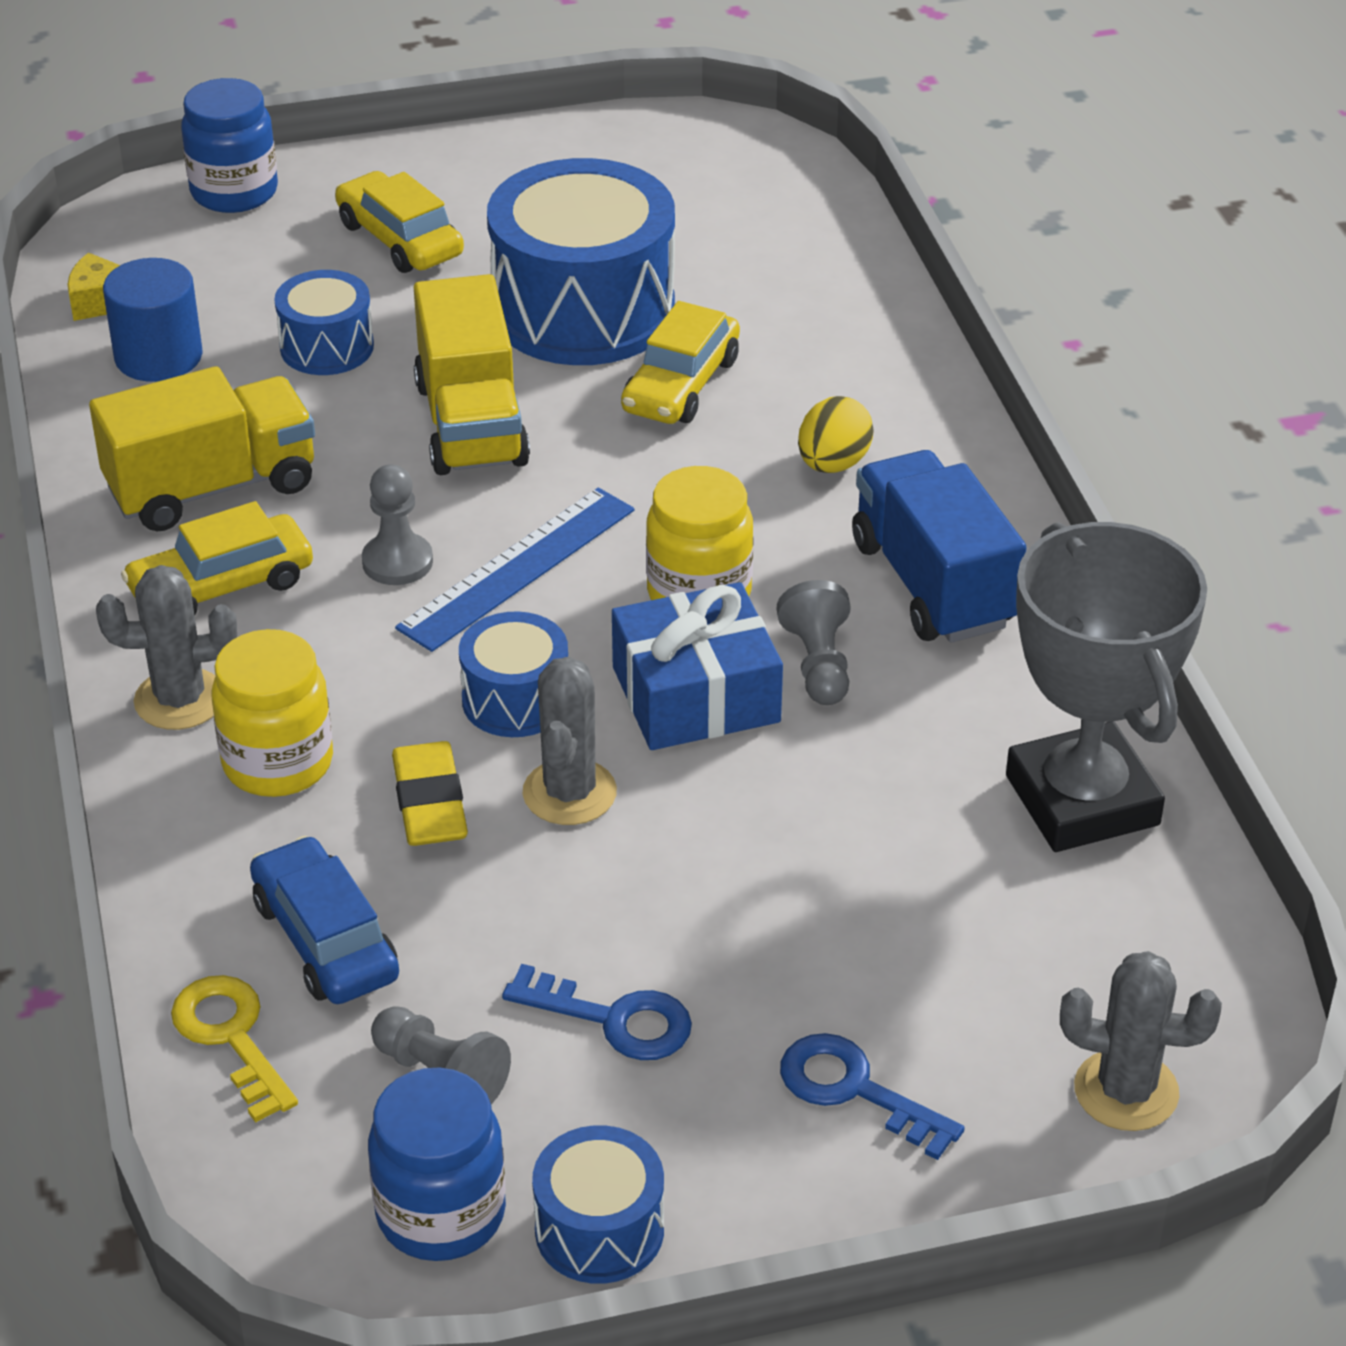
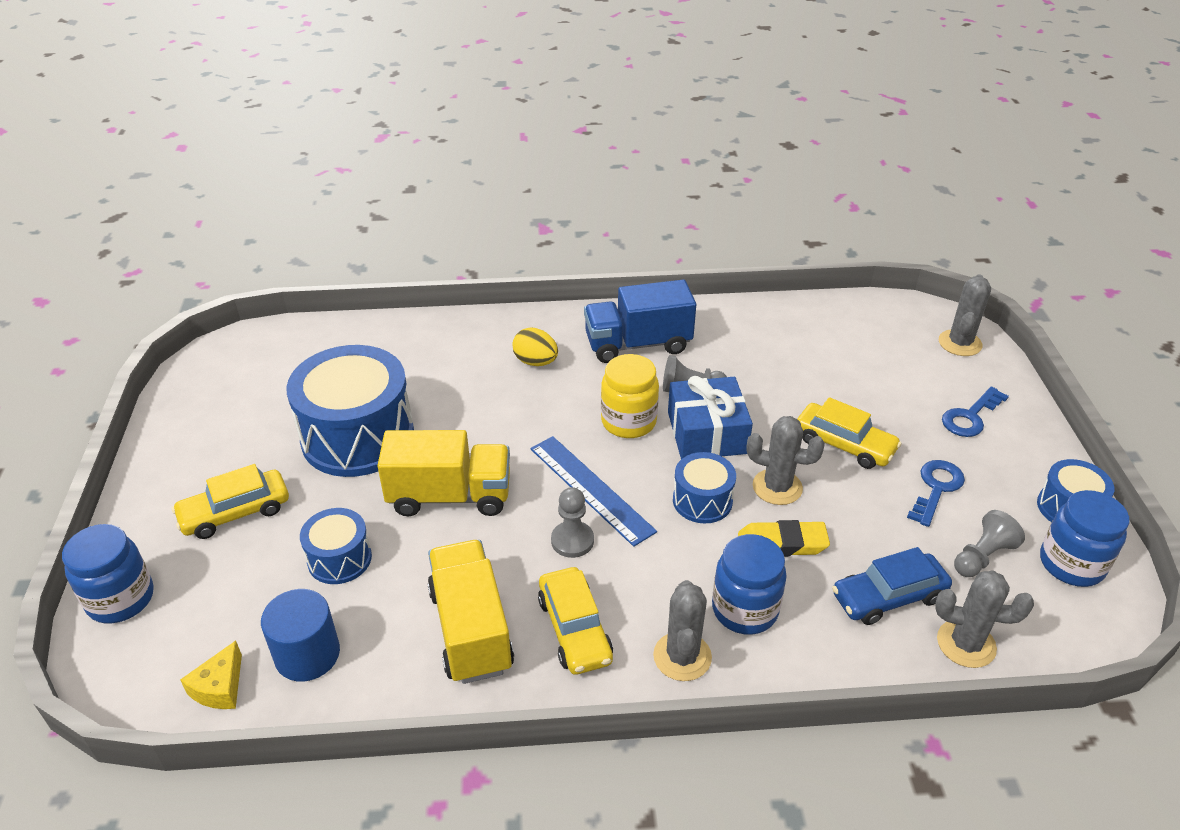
camera: 80 degrees left, 0 degrees up
yellow key [171,975,298,1123] -> grey cactus [935,570,1034,668]
yellow jar [211,629,333,797] -> blue jar [712,534,787,635]
yellow car [621,301,740,424] -> yellow car moved to [797,397,902,469]
grey trophy [1006,522,1207,852] -> none

